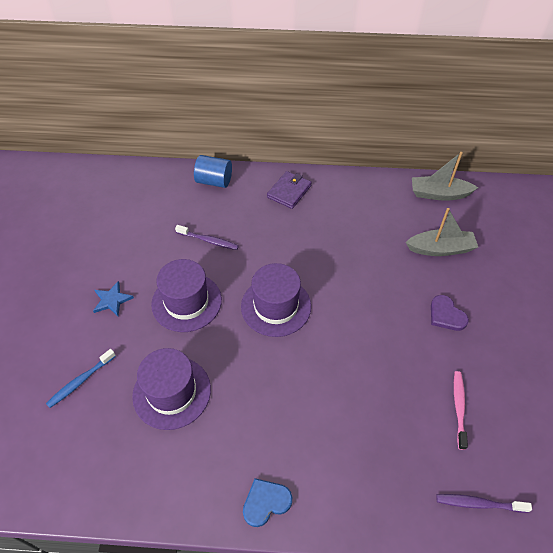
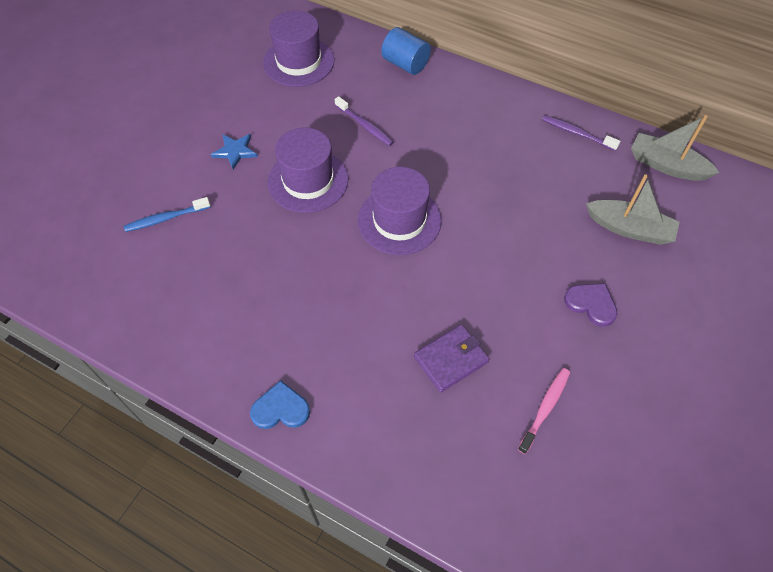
camera: 25 degrees right, 5 degrees up
purple hat [132,348,211,430] -> purple hat moved to [263,10,334,87]
purple wallet [267,171,312,209] -> purple wallet moved to [414,324,489,392]
purple heart [431,295,469,331] -> purple heart turned 135 degrees clockwise [564,283,618,327]
purple toothbrush [436,494,532,513] -> purple toothbrush moved to [542,115,620,151]

